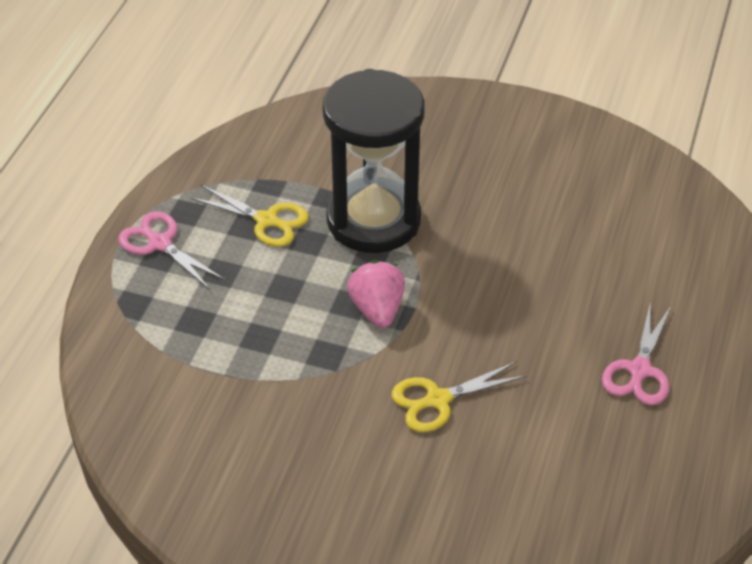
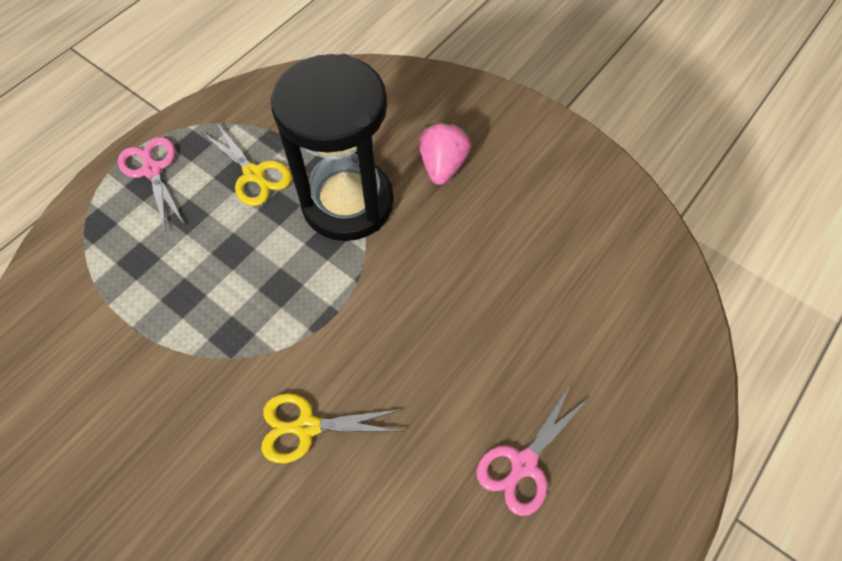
camera: 20 degrees right, 15 degrees up
pink strawberry [347,260,405,328] -> pink strawberry moved to [419,122,471,185]

